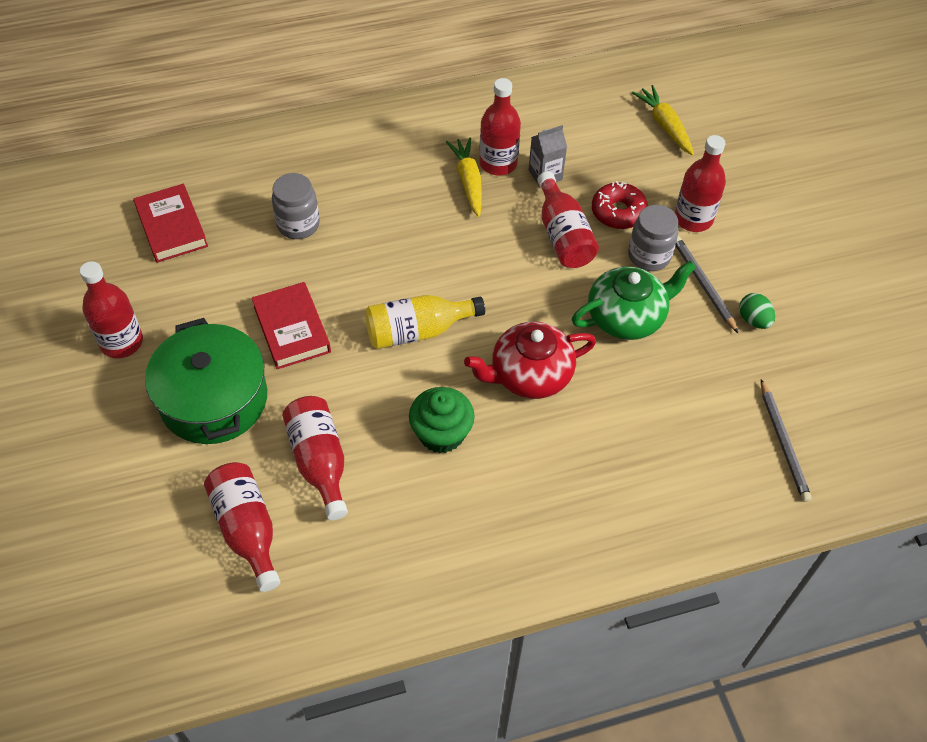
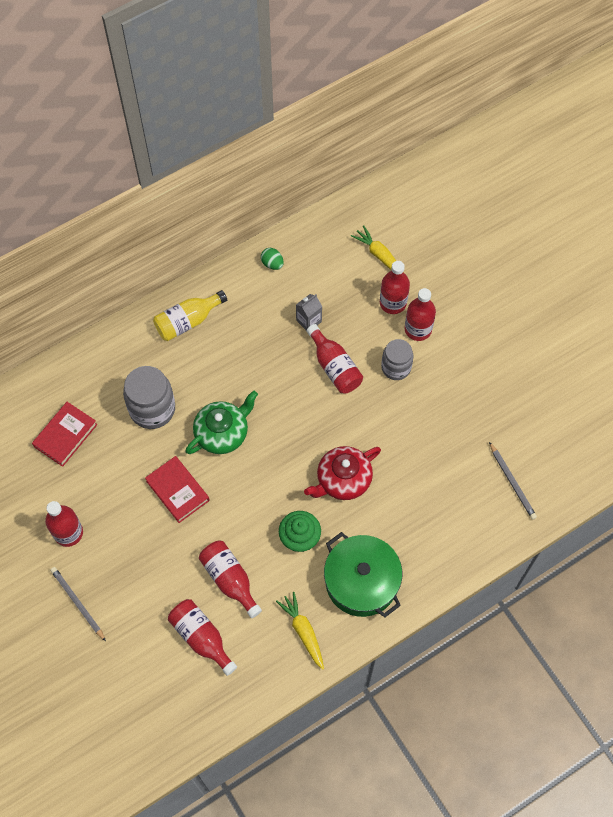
camera: 15 degrees left, 10 degrees up
red book [133,184,208,263] -> red book turned 75 degrees clockwise [32,402,97,467]
green pot [145,318,267,444] -> green pot moved to [324,532,402,617]
grey jar [272,173,320,239] -> grey jar [123,366,175,429], size x1.53
yellow bottle [365,295,485,349] -> yellow bottle moved to [153,290,227,341]
yellow carrot [446,138,482,217] -> yellow carrot moved to [276,592,324,670]
red bottle [479,78,521,176] -> red bottle moved to [380,261,410,314]
green teapot [572,261,696,340] -> green teapot moved to [185,391,258,454]
red donut [592,181,648,229] -> none
grey pencil [675,236,738,333] -> grey pencil moved to [50,567,106,641]
green egg [739,293,775,329] -> green egg moved to [261,248,284,270]

